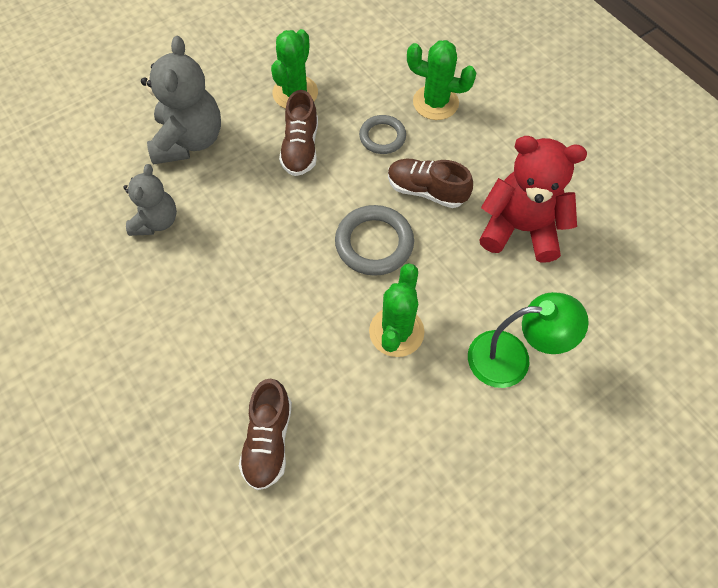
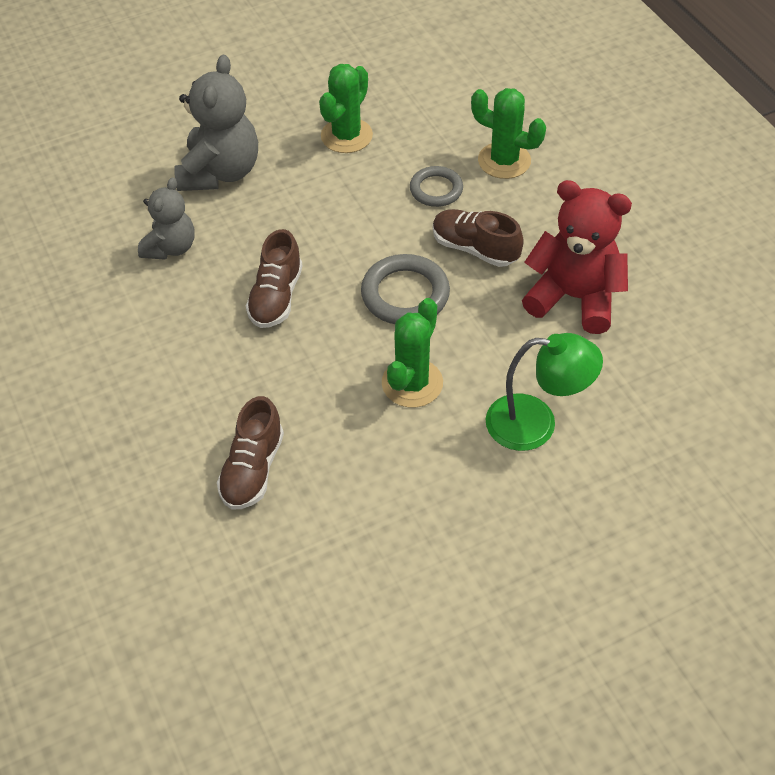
camera: 10 degrees right, 10 degrees down
brown shoe [279,90,318,176] -> brown shoe moved to [246,229,303,328]

